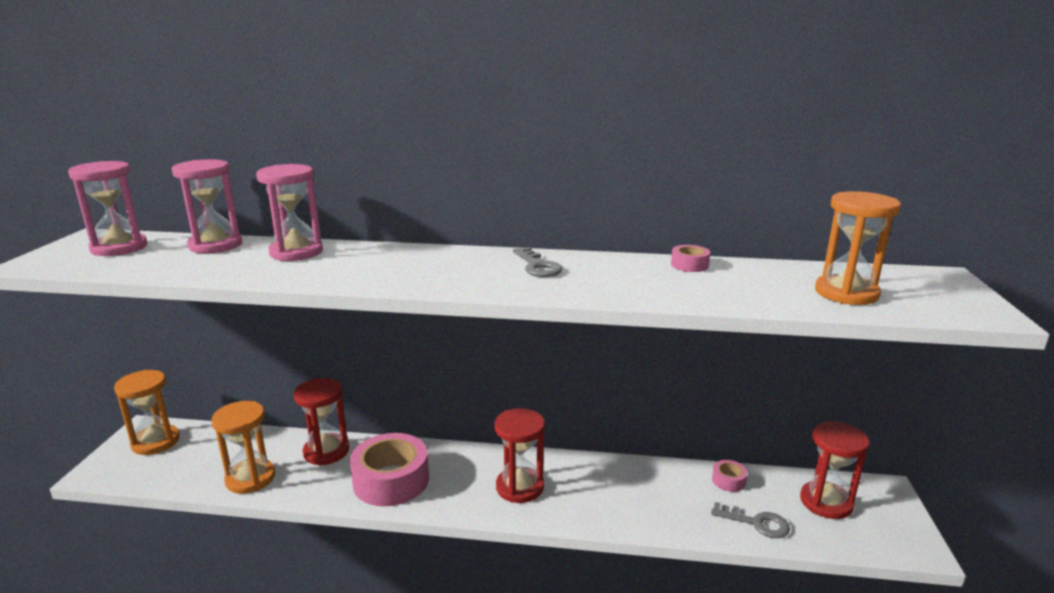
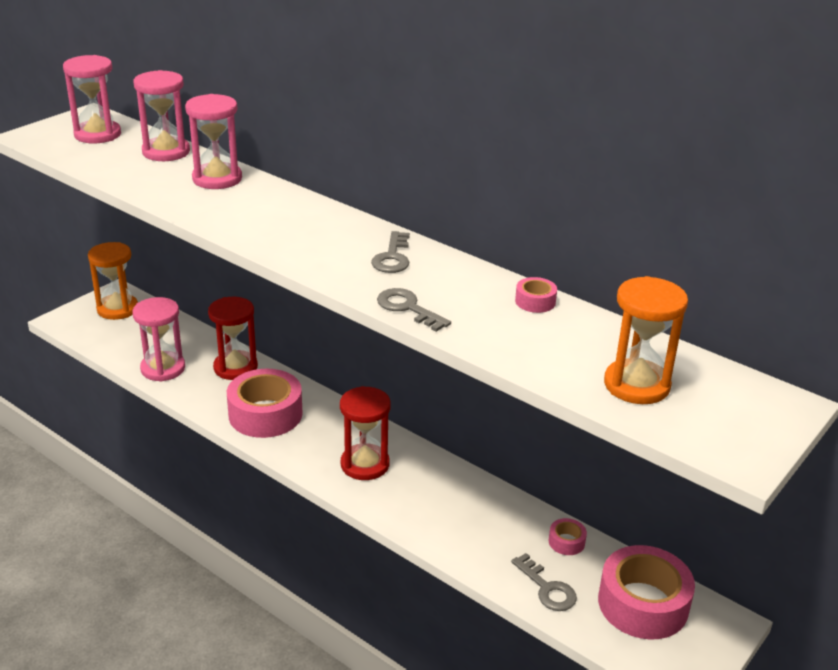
camera: 30 degrees right, 10 degrees up
orange hourglass [211,401,276,494] -> pink hourglass [132,297,185,382]
red hourglass [800,421,870,519] -> pink tape [598,545,695,640]
none -> grey key [377,288,451,332]

